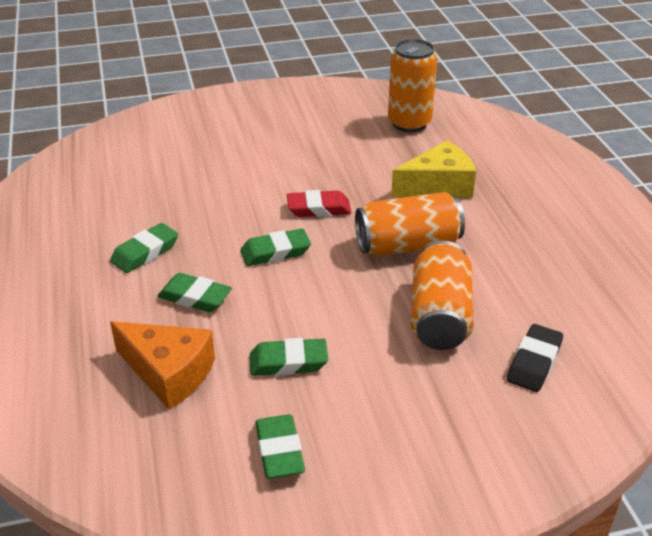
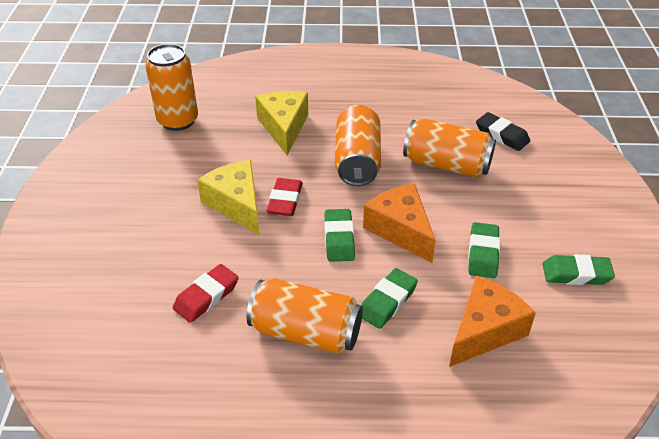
camera: 75 degrees left, 5 degrees up
green eraser [110,223,178,273] -> orange can [247,278,363,354]
none -> red eraser [173,264,239,323]
none -> yellow cheese [197,160,259,235]
none -> orange cheese [363,184,436,263]

